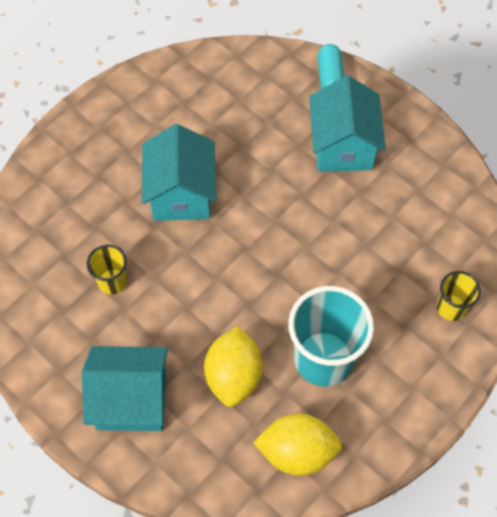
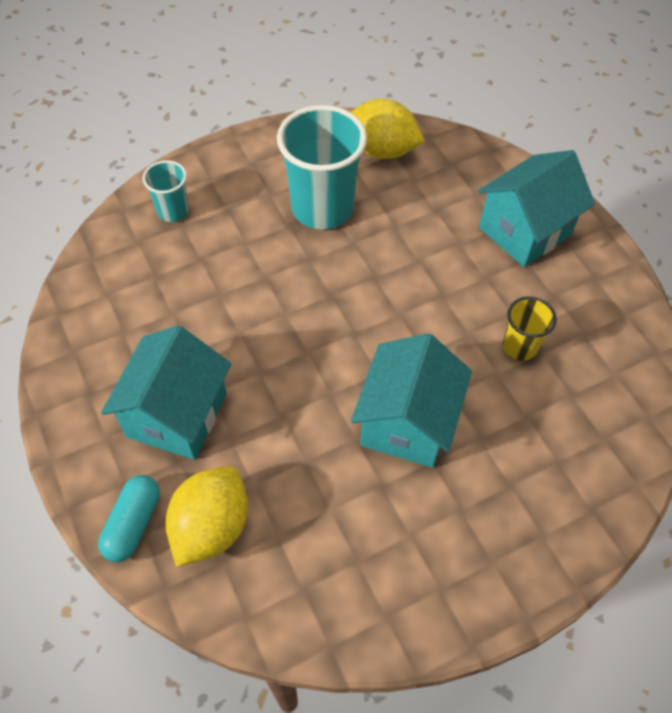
camera: 160 degrees left, 5 degrees down
turquoise house [81,346,168,431] -> turquoise house turned 60 degrees counterclockwise [478,150,595,267]
yellow lemon [204,326,263,407] -> yellow lemon moved to [165,466,248,567]
yellow cup [437,271,481,321] -> turquoise cup [143,160,189,222]

